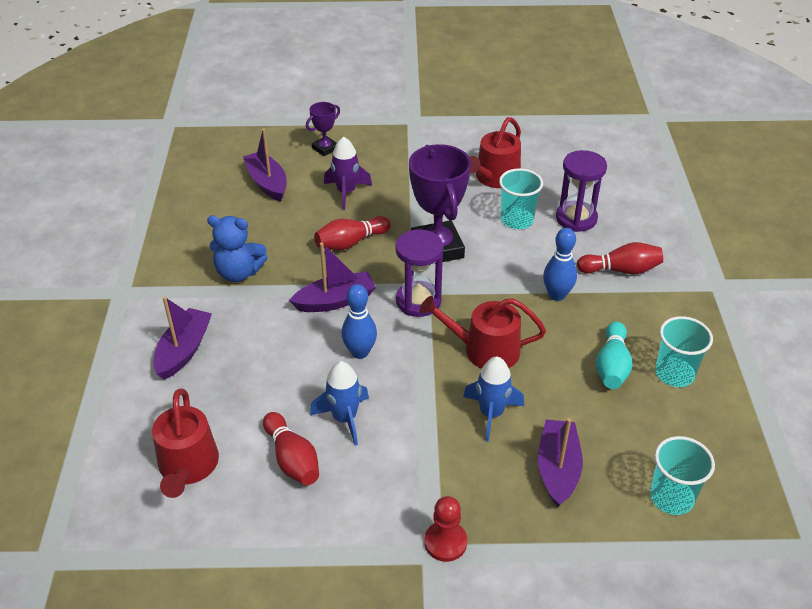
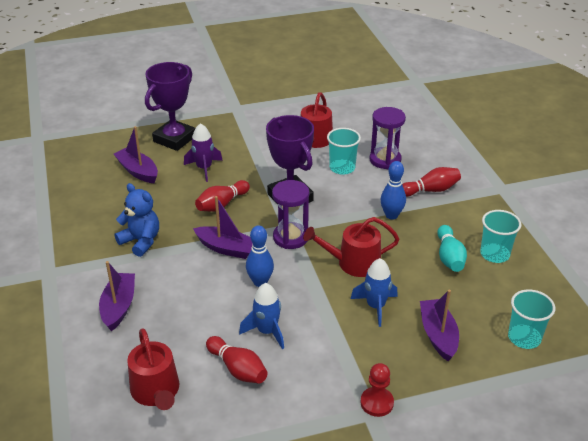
camera: 15 degrees left, 5 degrees down
blue teddy bear [207,215,268,282] -> blue teddy bear turned 135 degrees counterclockwise [115,183,159,257]
purple boat [289,242,376,312] -> purple boat turned 60 degrees clockwise [193,196,253,259]
purple trophy [306,102,340,156] -> purple trophy [145,62,195,151], size x2.01

